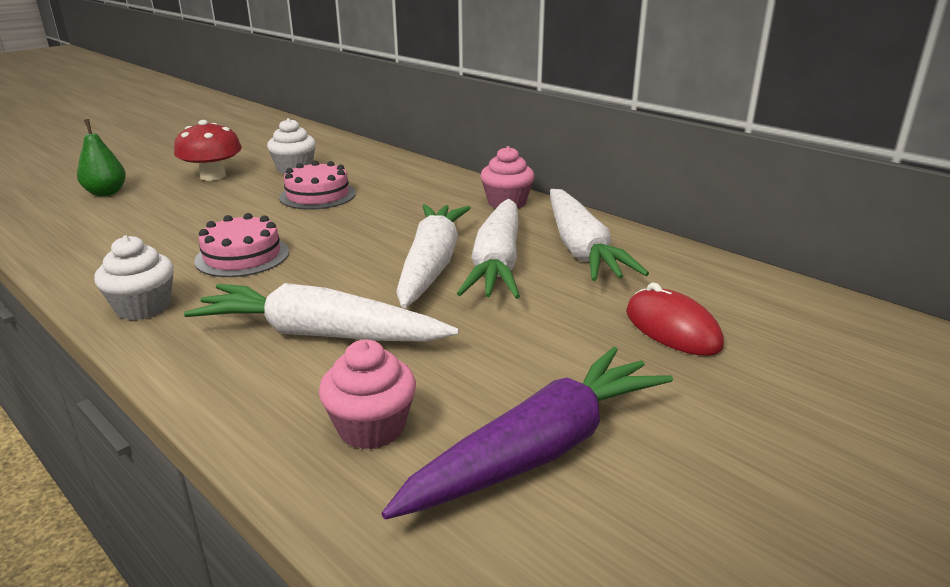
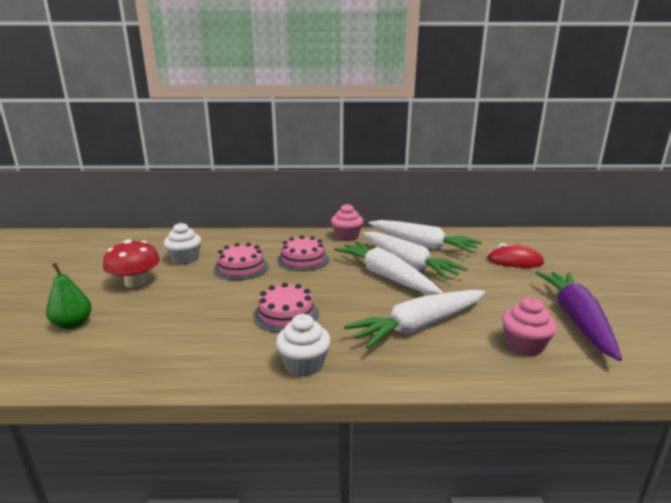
camera: 45 degrees left, 5 degrees down
none -> pink cake [277,235,329,271]

